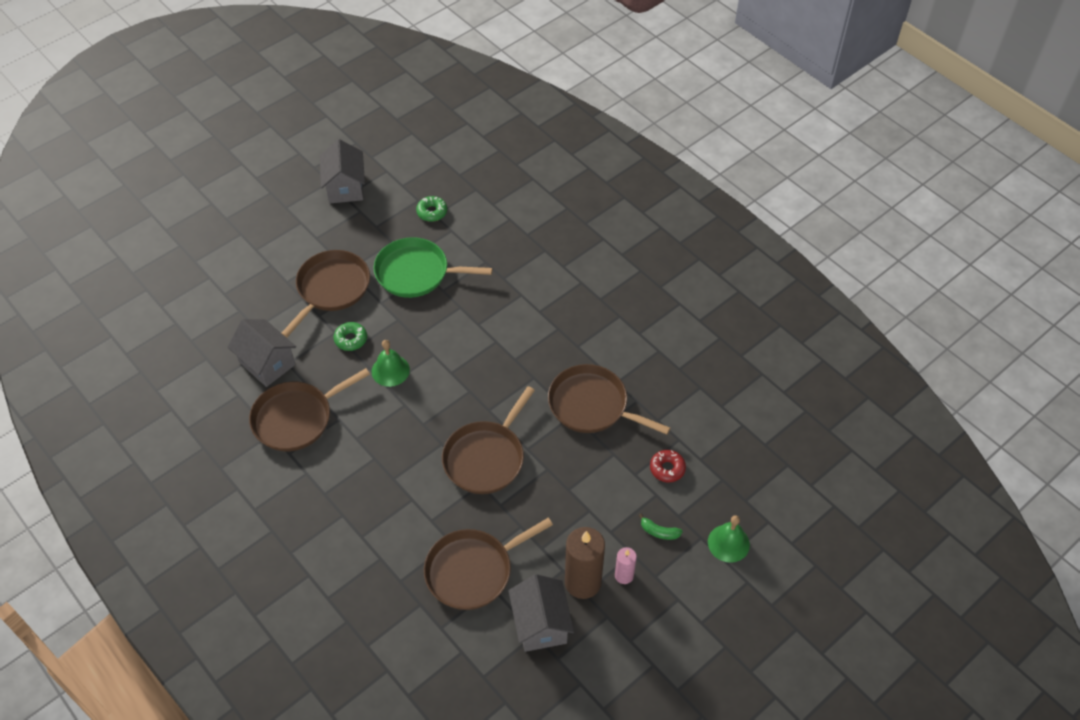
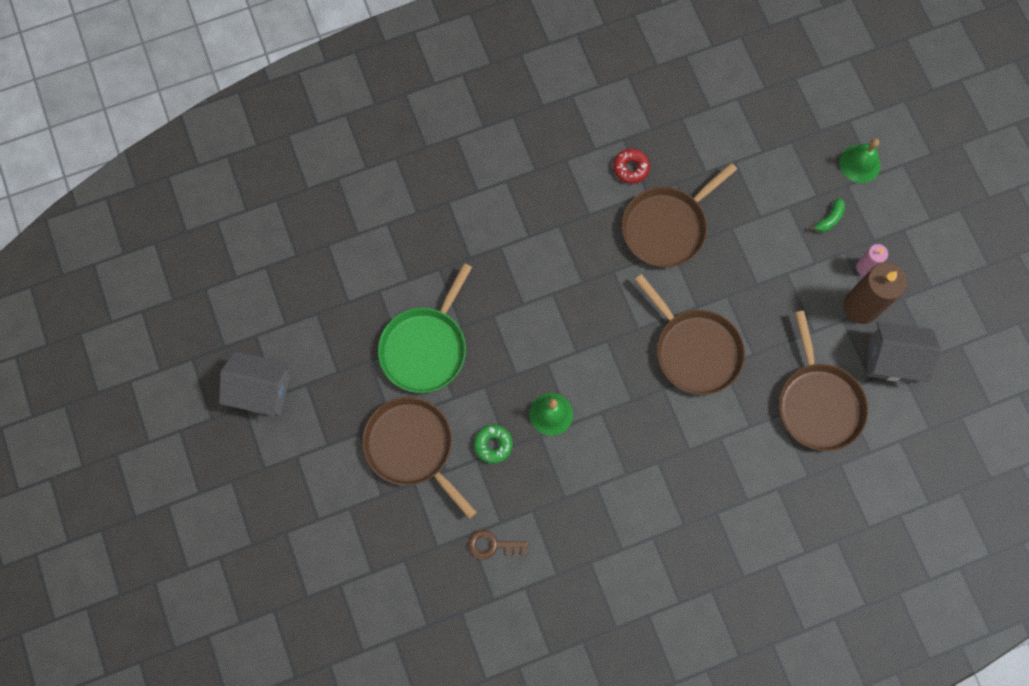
camera: 70 degrees left, 20 degrees up
grey house [227,319,296,387] -> brown key [468,530,528,559]
brown pan [249,368,370,451] -> none
green donut [416,196,447,222] -> none
red donut [650,450,686,482] -> red donut moved to [613,149,650,184]

